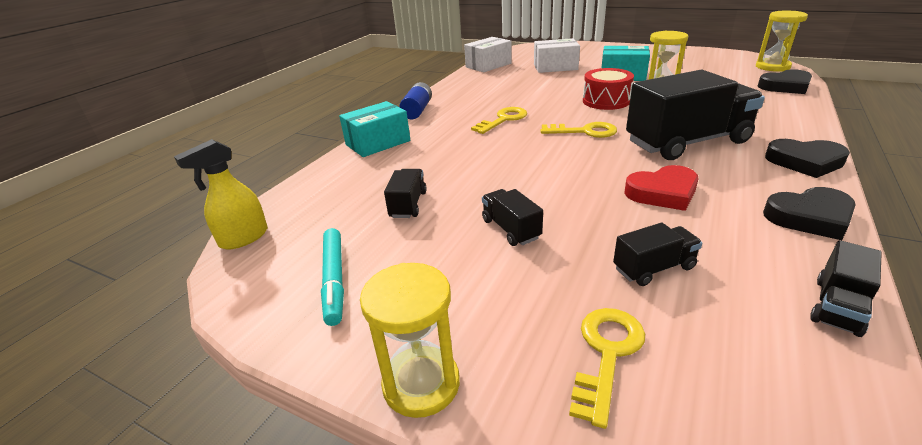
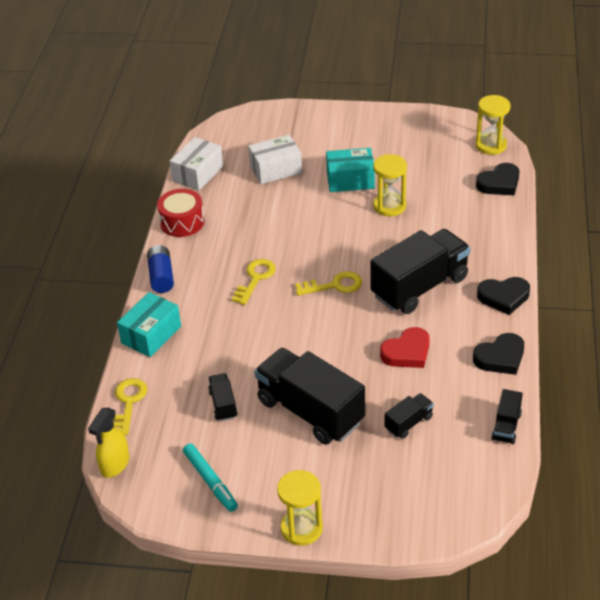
camera: 20 degrees left, 10 degrees up
black truck [482,189,543,246] -> black truck [254,348,365,445], size x2.21
yellow key [569,308,645,429] -> yellow key moved to [113,378,147,435]
red drum [583,68,634,110] -> red drum moved to [157,189,204,237]

